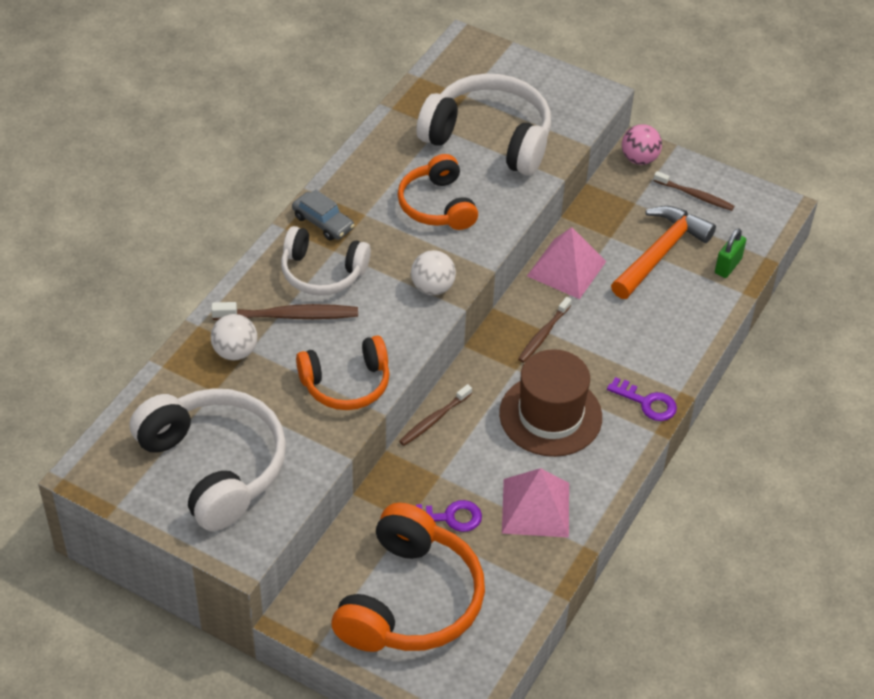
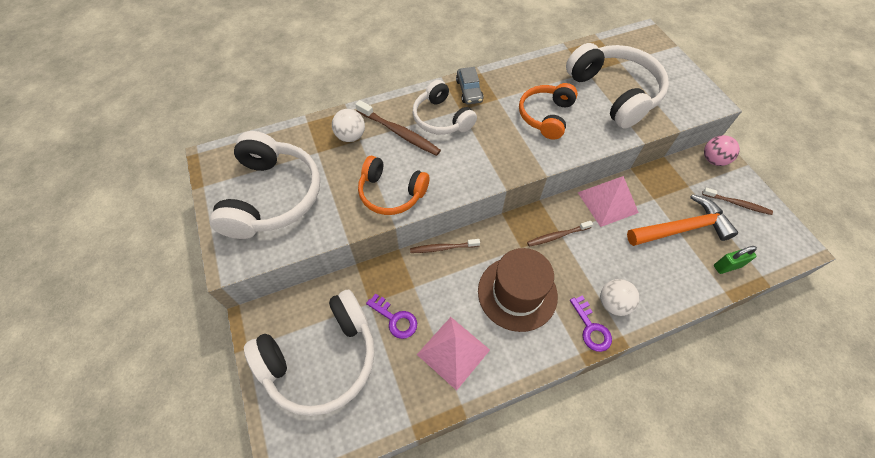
camera: 40 degrees right, 10 degrees up
orange headphones [332,503,485,652] -> white headphones [244,289,375,416]
white ball [411,250,456,295] -> white ball moved to [600,279,640,316]
brown toothbrush [653,171,734,211] -> brown toothbrush turned 45 degrees counterclockwise [702,188,773,215]

